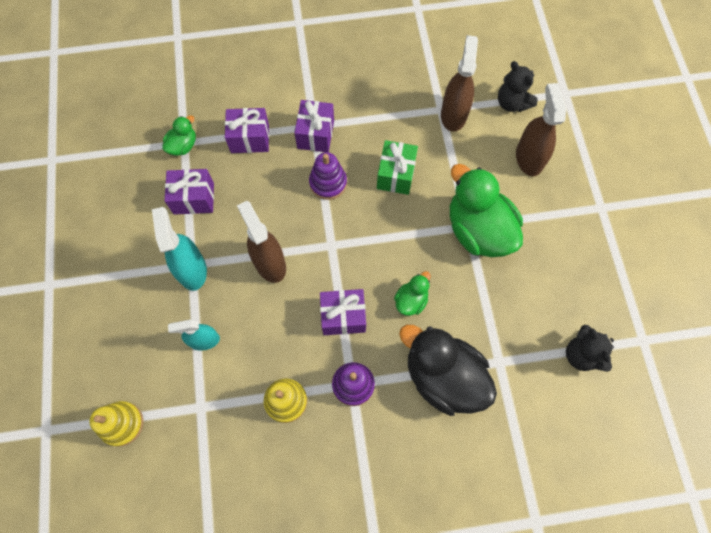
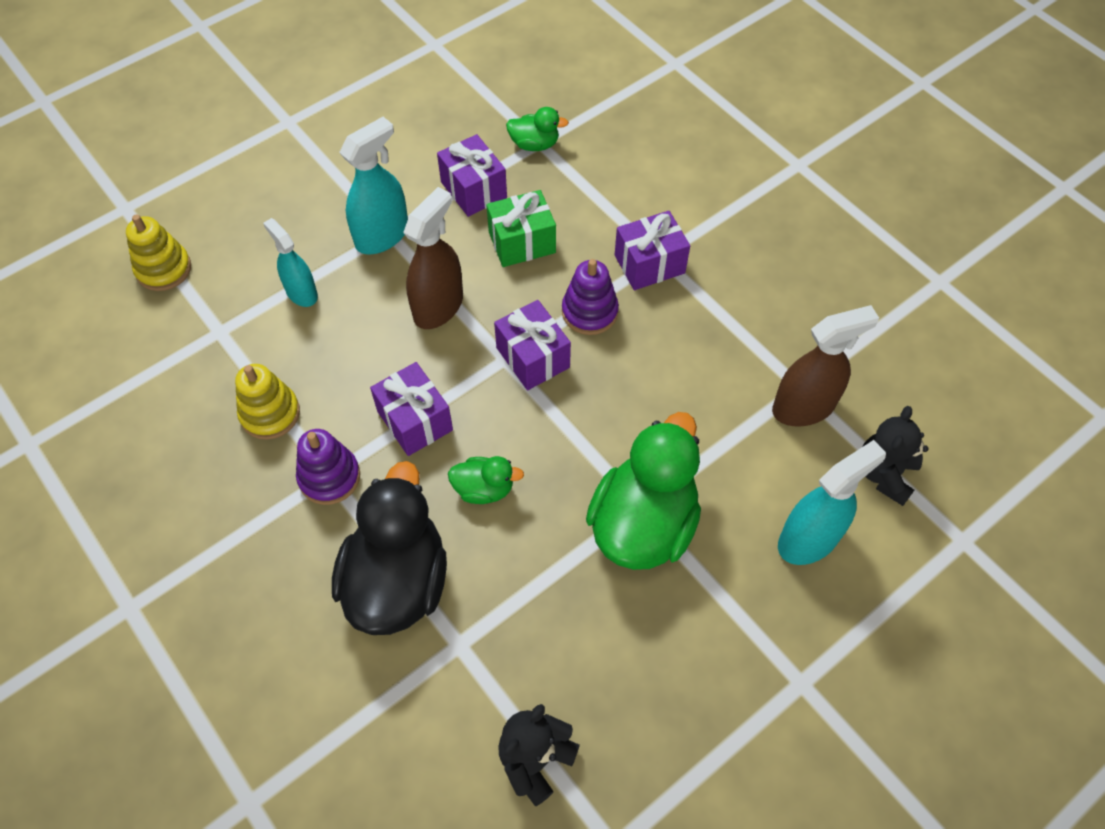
camera: 60 degrees right, 10 degrees down
purple gift [225,108,269,153] -> purple gift moved to [494,300,571,390]
green gift [377,140,418,195] -> green gift moved to [486,190,556,267]
brown spray bottle [516,83,566,176] -> turquoise spray bottle [778,440,886,565]

